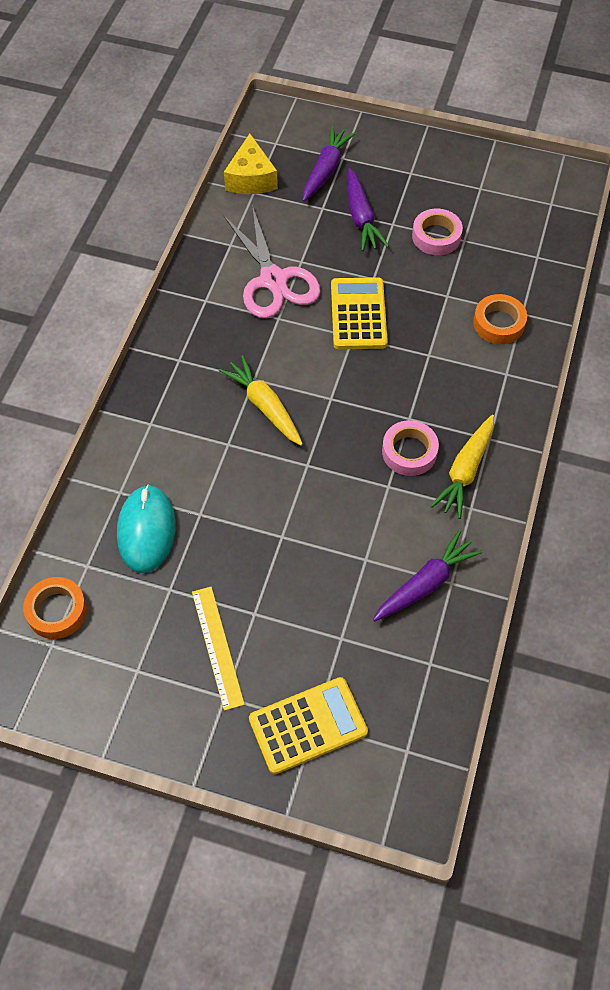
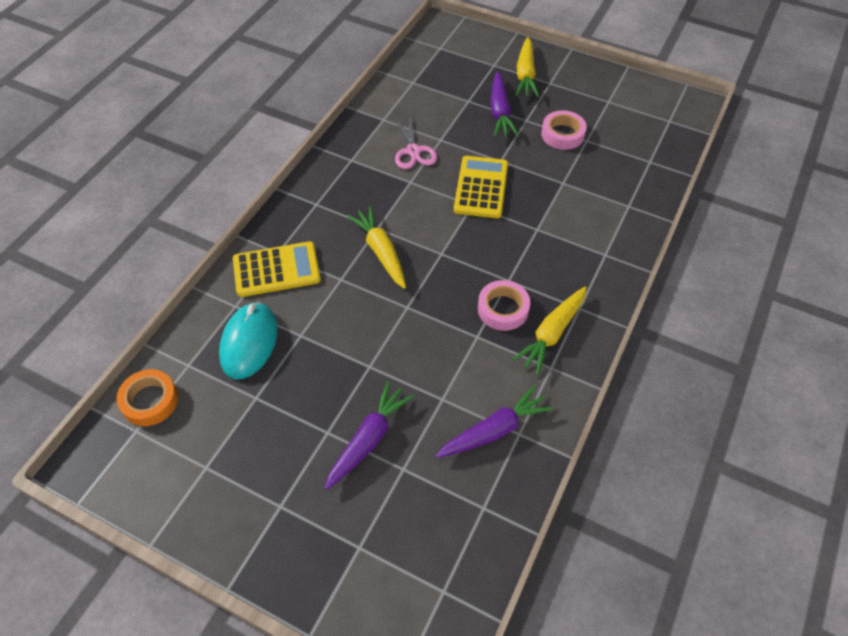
camera: 10 degrees right, 5 degrees down
yellow ruler [192,587,245,711] -> none
pink scissors [223,205,321,318] -> pink scissors [394,114,437,169], size x0.62
yellow cheese [224,133,278,194] -> none
yellow calculator [249,677,368,774] -> yellow calculator moved to [233,241,321,297]
purple carrot [303,126,356,202] -> purple carrot moved to [324,381,414,490]
orange tape [473,294,527,344] -> none
none -> yellow carrot [515,37,539,97]

